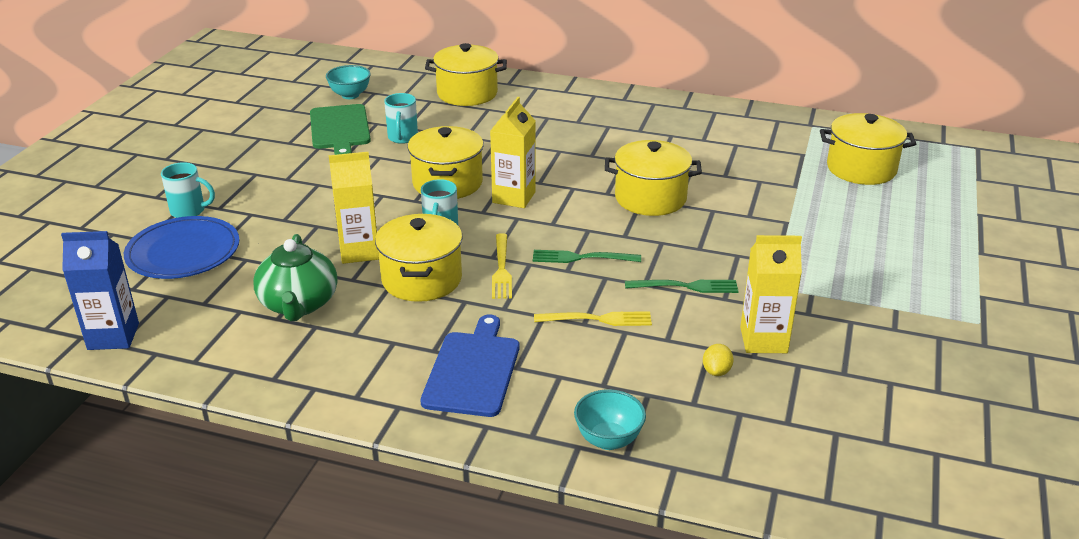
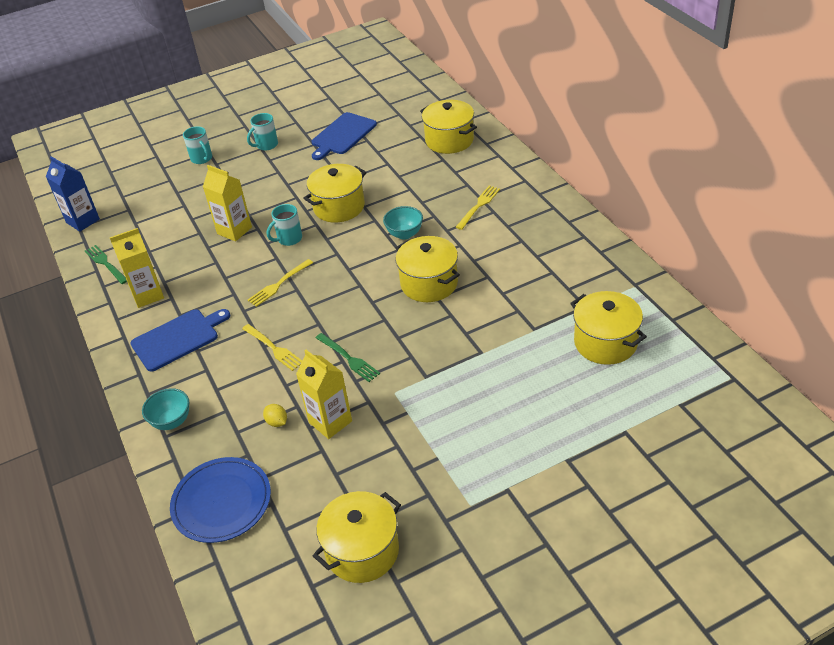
camera: 50 degrees right, 10 degrees up
blue plate [124,216,240,279] -> blue plate moved to [170,457,271,543]
green teapot [253,234,338,321] -> none
green cutting board [310,104,371,155] -> blue cutting board [312,112,377,160]
turquoise bowl [326,65,371,99] -> turquoise bowl moved to [383,206,423,240]
yellow pot [375,214,463,302] -> yellow pot moved to [313,491,401,583]
turquoise mug [384,93,418,144] -> turquoise mug moved to [247,113,278,151]
yellow carton [490,97,536,208] -> yellow carton moved to [110,228,164,308]
green fork [533,250,641,263] -> green fork moved to [85,245,127,284]
yellow lemon [703,344,734,376] -> yellow lemon turned 75 degrees clockwise [263,404,287,427]
none -> yellow fork [456,186,500,230]

